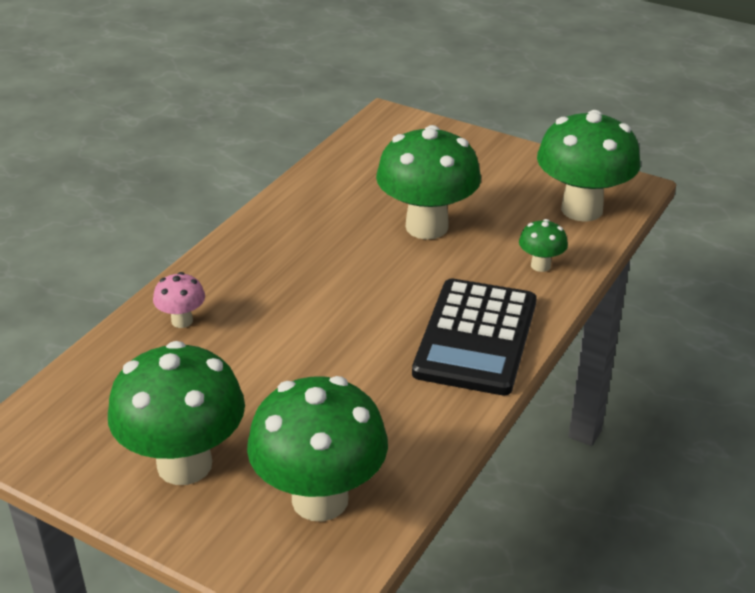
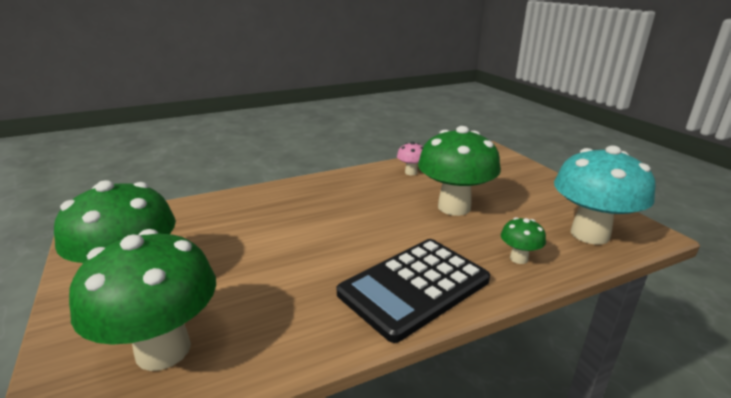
camera: 35 degrees right, 10 degrees down
pink mushroom [153,272,205,328] -> pink mushroom moved to [397,142,423,175]
green mushroom [537,110,640,222] -> turquoise mushroom [554,145,655,245]

